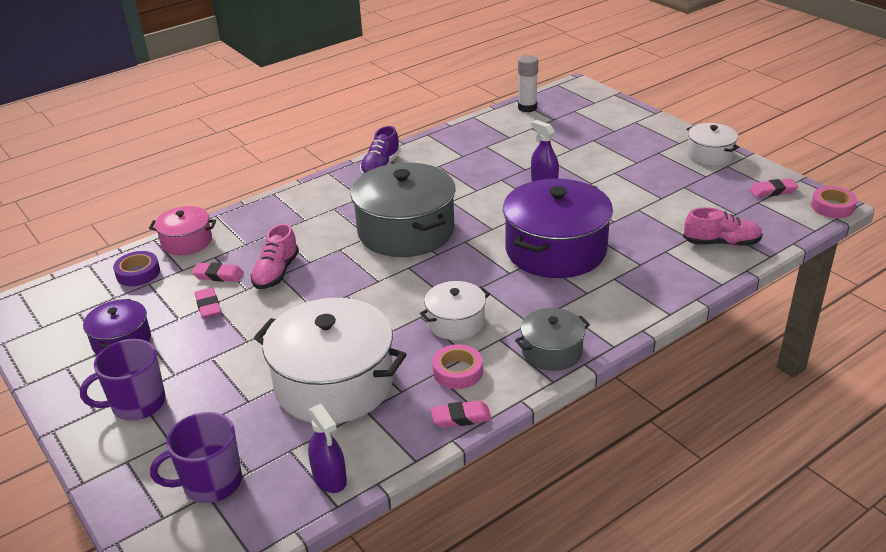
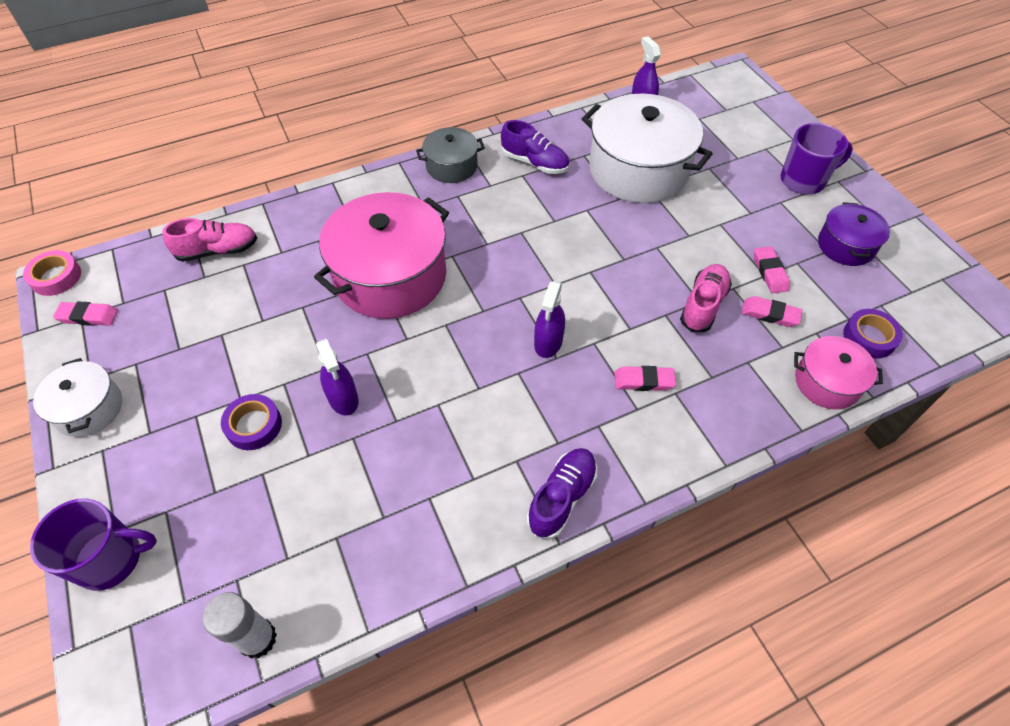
camera: 170 degrees left, 20 degrees up
purple mug [150,412,242,503] -> purple mug moved to [30,498,157,591]
grey pot [351,162,456,257] -> purple spray bottle [534,281,565,358]
white pot [420,281,490,340] -> none
pink eraser [431,400,492,428] -> pink eraser moved to [614,366,676,391]
pink tape [432,344,483,389] -> purple shoe [501,120,569,174]
purple pot [503,179,613,278] -> pink pot [314,192,449,319]
pink shoe [683,207,763,246] -> pink shoe turned 150 degrees clockwise [162,218,257,262]
none -> purple tape [221,394,282,450]

